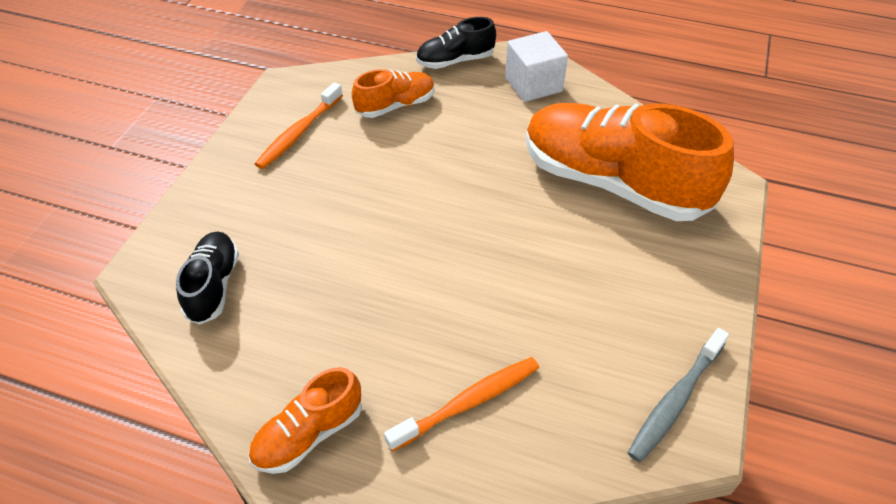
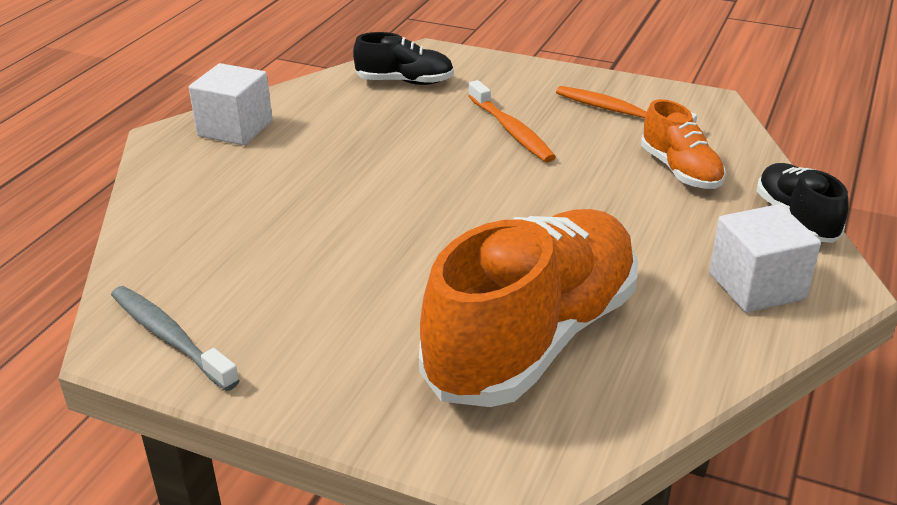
camera: 95 degrees right, 15 degrees down
orange shoe [248,367,362,474] -> white cube [189,63,273,145]
orange toothbrush [384,357,539,452] -> orange toothbrush moved to [468,80,556,162]

